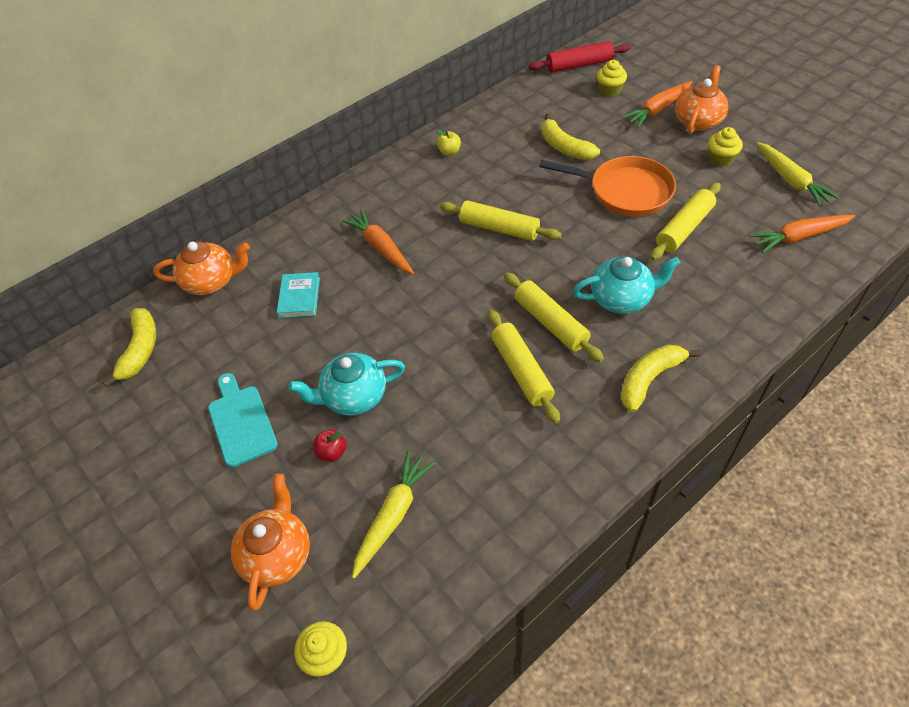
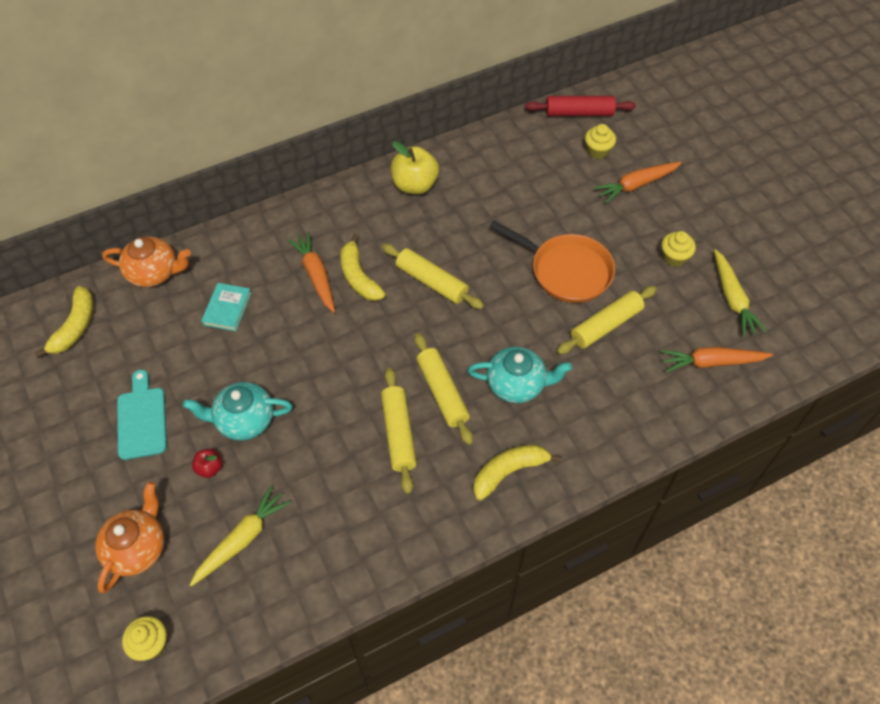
camera: 10 degrees right, 5 degrees up
yellow apple [436,130,461,156] -> yellow apple [391,141,439,194], size x1.99
yellow banana [542,114,600,160] -> yellow banana moved to [340,234,386,301]
orange teapot [675,65,728,134] -> none

